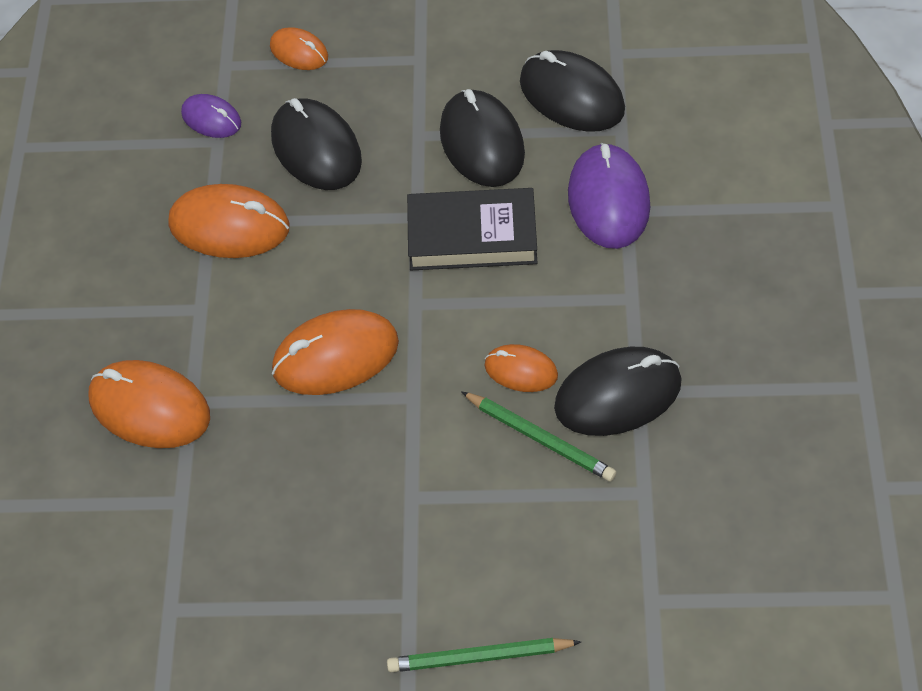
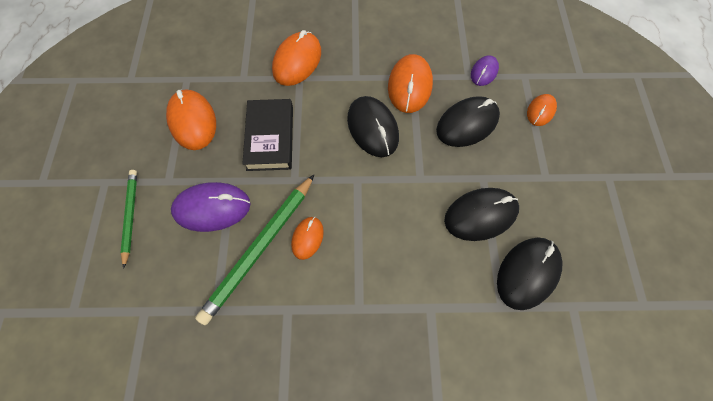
camera: 85 degrees right, 10 degrees up
orange mouse [272,309,399,395] -> orange mouse moved to [166,89,216,150]
black book [407,188,537,270] -> black book moved to [242,99,293,171]
green pencil [461,391,616,482] -> green pencil [195,174,315,325], size x1.69
black mouse [554,347,682,436] -> black mouse moved to [347,96,399,157]
purple mouse [568,143,650,249] -> purple mouse moved to [171,182,250,232]

